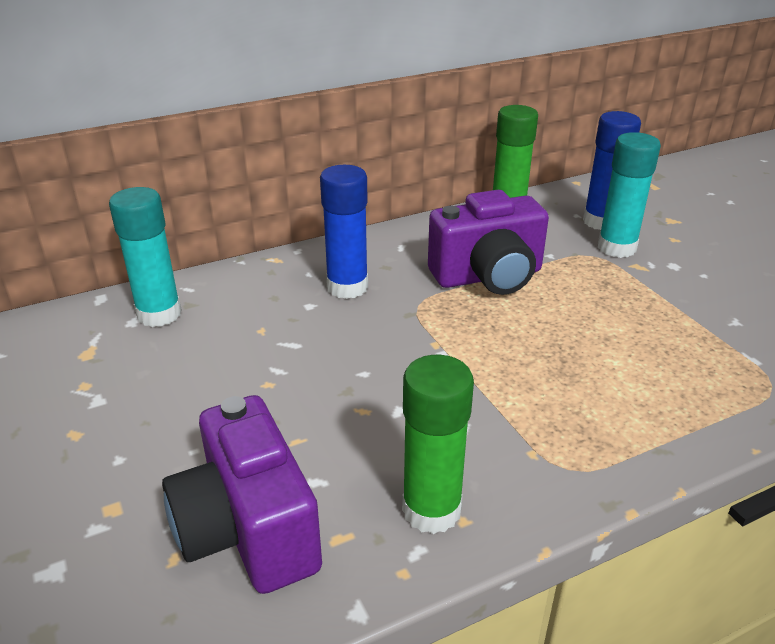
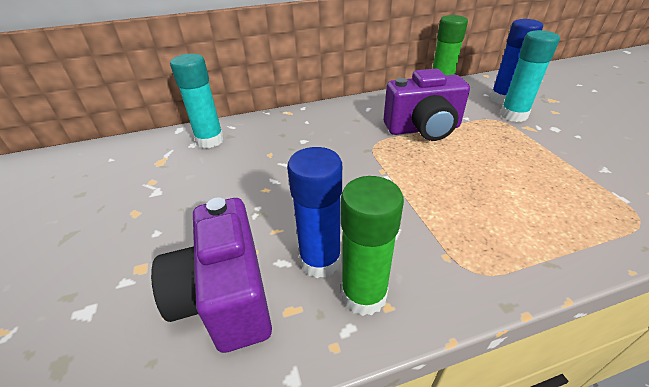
camera: 10 degrees right, 5 degrees up
blue glue stick [320,165,368,299] -> blue glue stick moved to [287,147,342,278]

